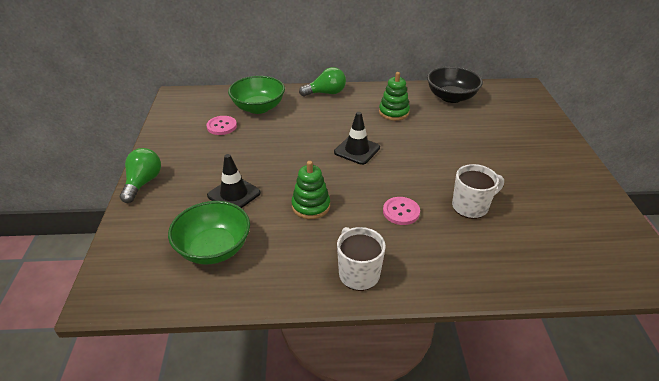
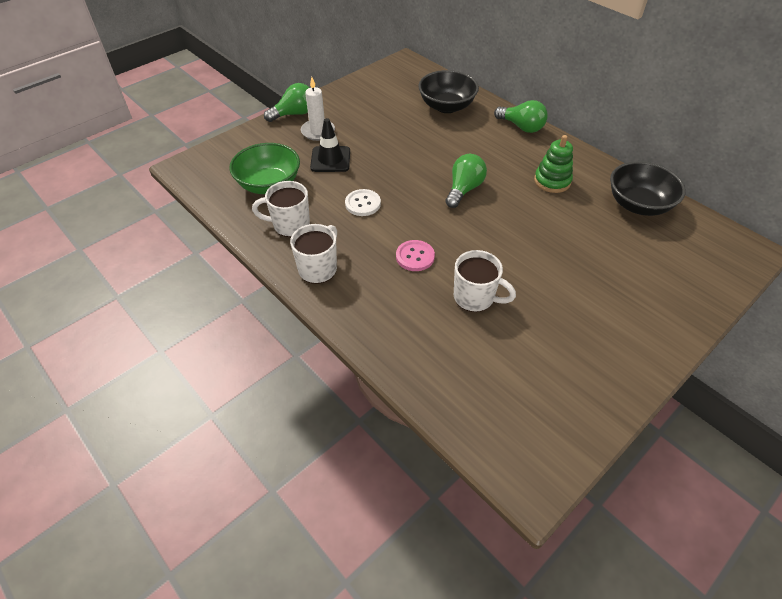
camera: 50 degrees right, 10 degrees up
pink button [206,116,237,135] -> none
green bowl [228,76,285,114] -> black bowl [418,70,479,113]
green stacking toy [291,161,330,219] -> white button [345,189,381,216]
black traffic cone [334,112,380,165] -> green light bulb [445,154,487,208]
none -> white mug [252,181,310,237]
none -> white candle [301,77,335,141]

